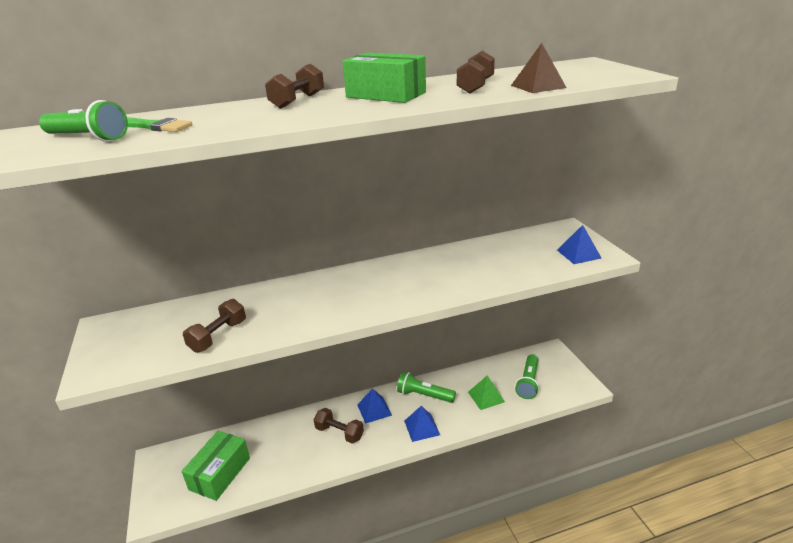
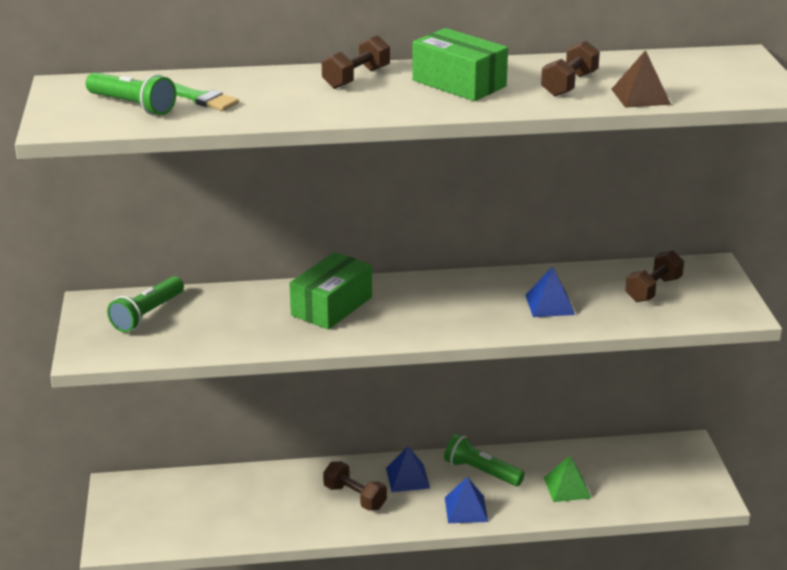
camera: 10 degrees right, 0 degrees up
green box [182,431,250,501] -> green box moved to [289,252,372,330]
brown dumbbell [183,299,246,353] -> brown dumbbell moved to [625,250,684,302]
green flashlight [515,354,539,399] -> green flashlight moved to [107,276,184,333]
blue pyramid [557,225,601,264] -> blue pyramid moved to [525,266,575,317]

